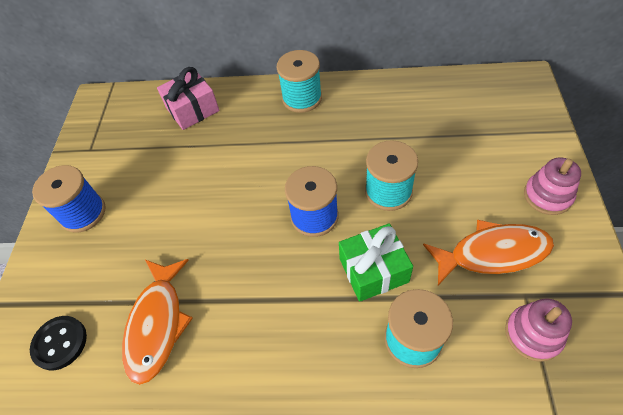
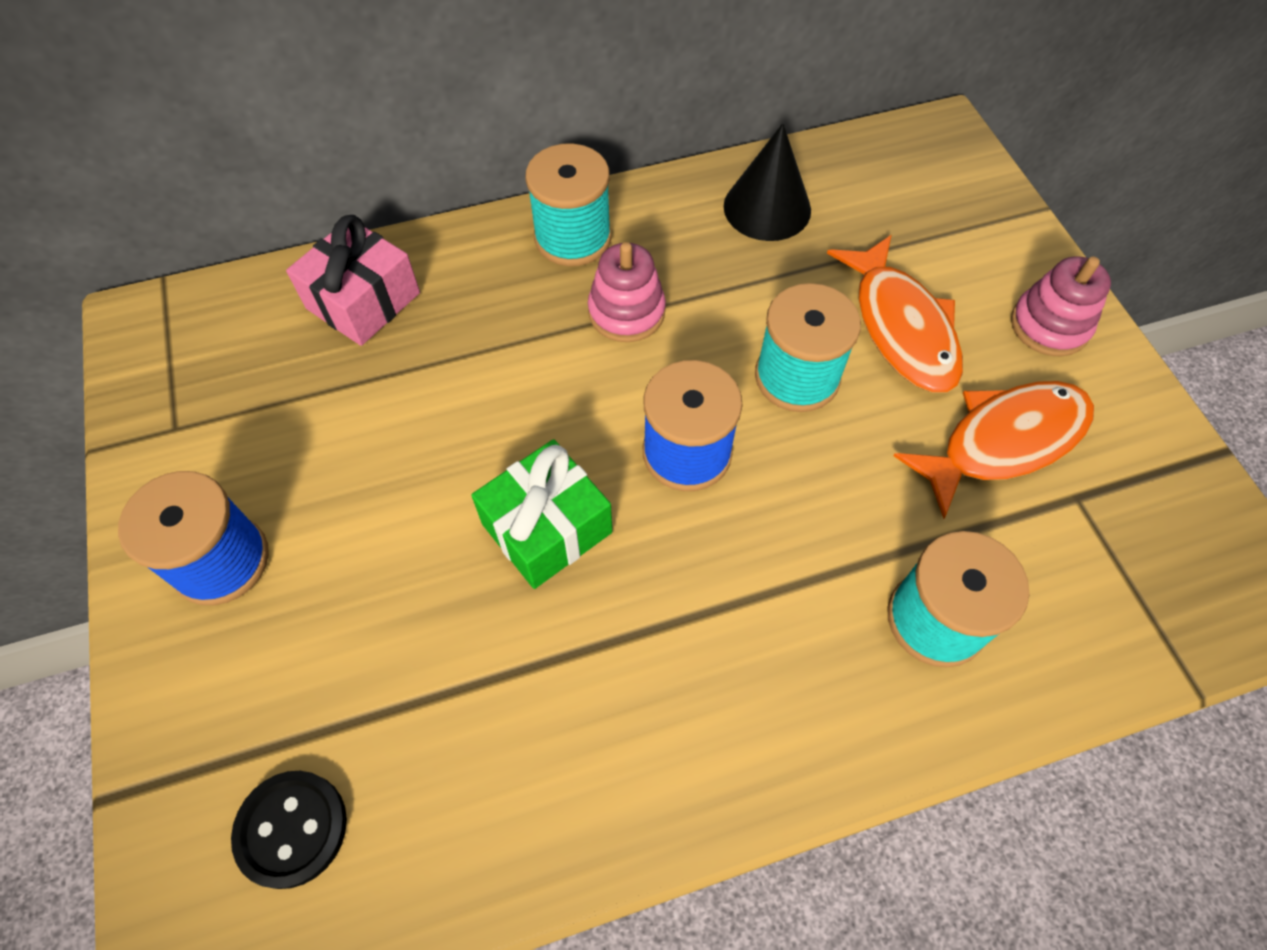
camera: 25 degrees left, 5 degrees up
orange fish [122,259,193,385] -> orange fish moved to [827,235,963,392]
green gift [339,223,413,302] -> green gift moved to [471,439,612,589]
pink stacking toy [505,298,572,362] -> pink stacking toy moved to [588,242,666,342]
none -> black cone [724,123,811,241]

